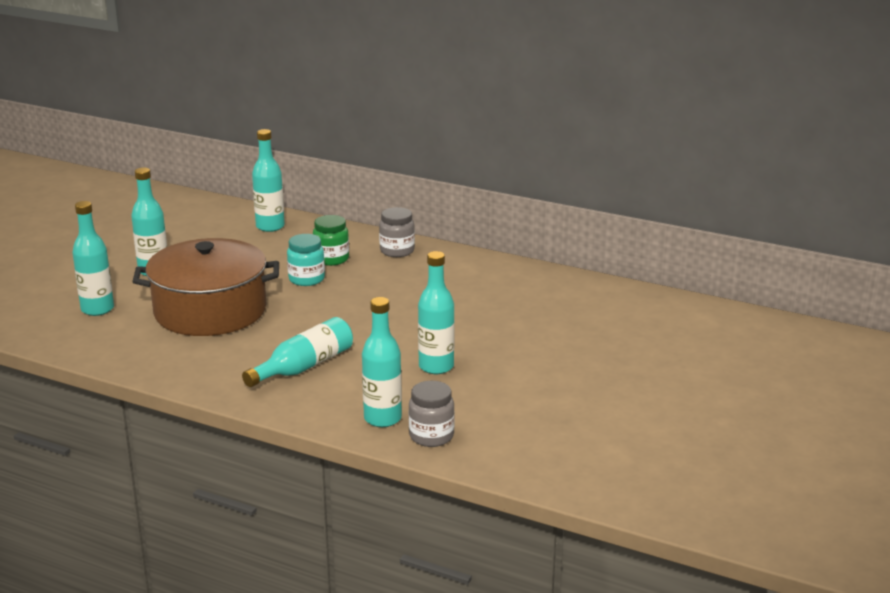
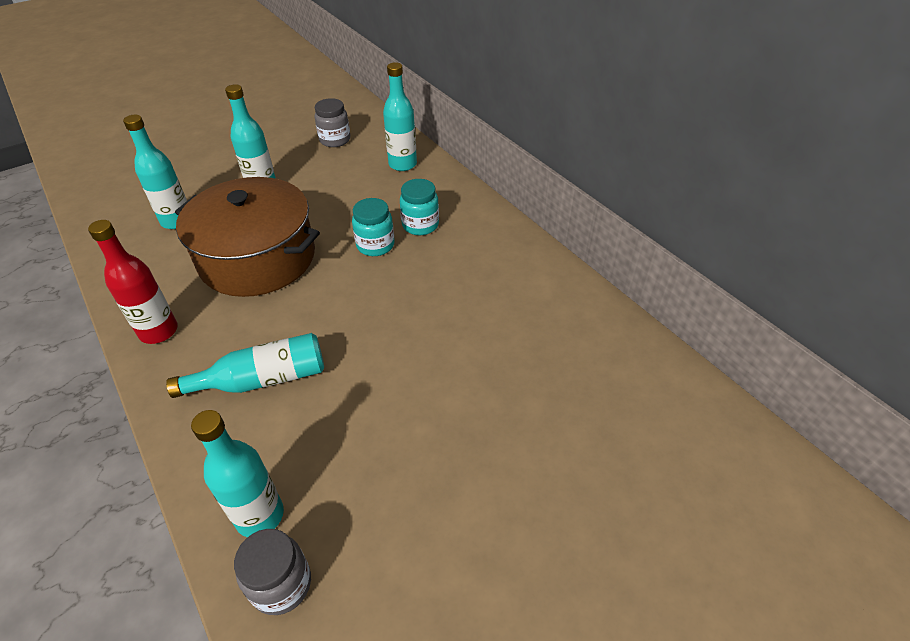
camera: 30 degrees right, 20 degrees up
green jar [313,215,349,266] -> turquoise jar [400,179,439,235]
grey jar [379,207,415,257] -> grey jar moved to [315,98,350,147]
turquoise bottle [418,251,455,374] -> none
none -> red bottle [88,220,178,344]

